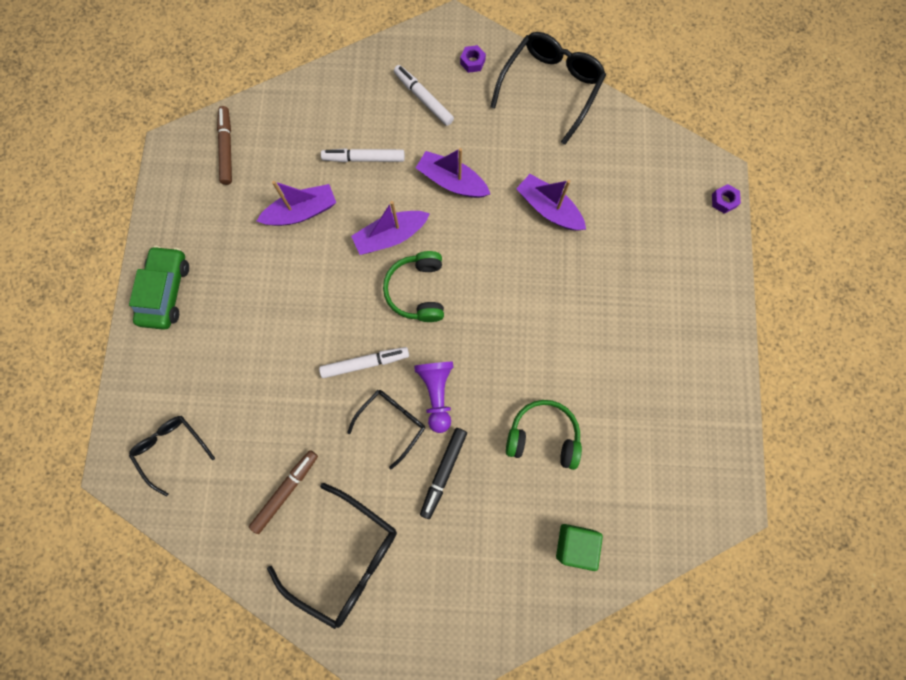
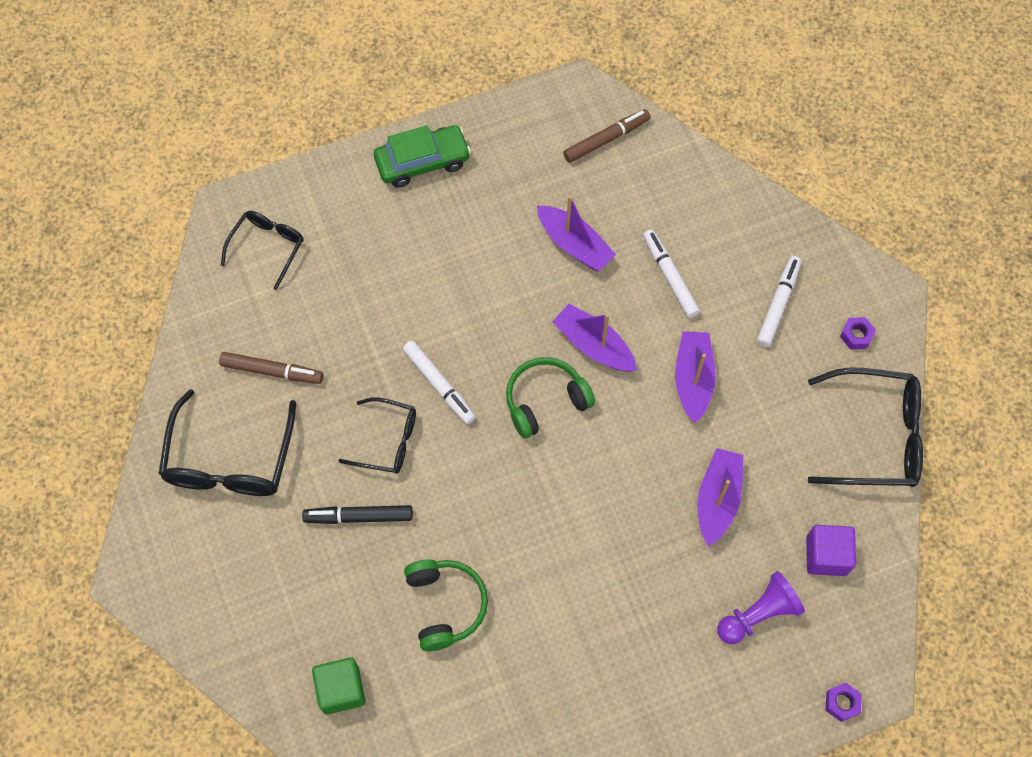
camera: 65 degrees right, 10 degrees down
purple pawn [414,362,454,433] -> purple pawn moved to [717,571,805,644]
none -> purple cube [806,525,856,576]

